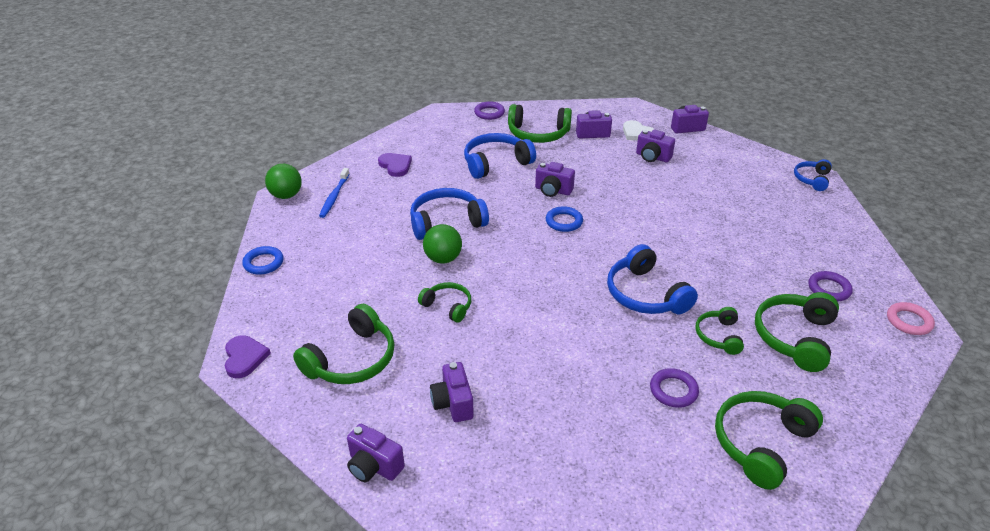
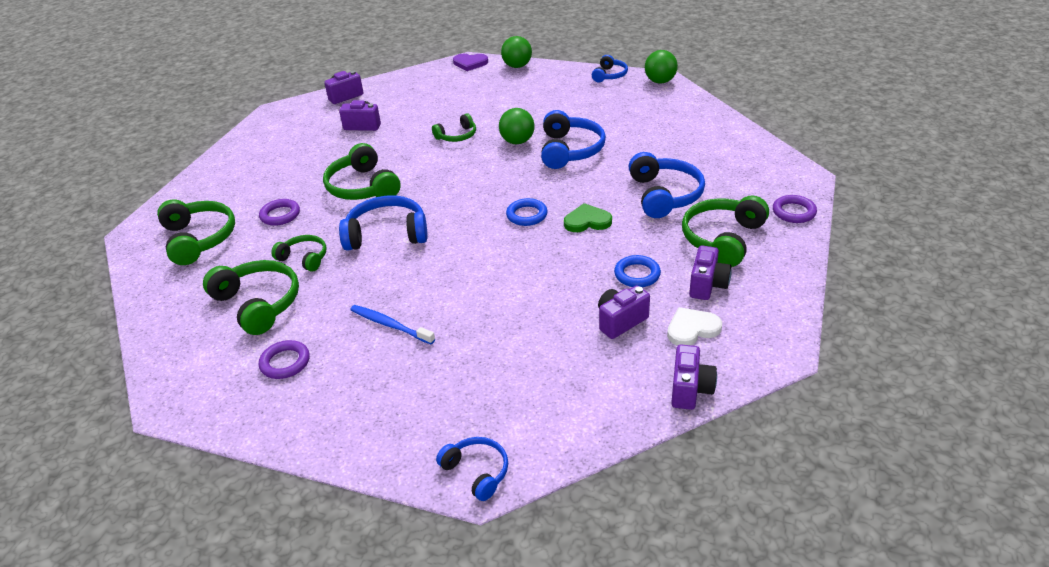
camera: 115 degrees right, 0 degrees up
blue ring [242,246,284,275] -> blue ring moved to [614,255,661,287]
green headphones [293,304,395,384] -> green headphones moved to [323,143,401,200]
blue toothbrush [319,168,350,218] -> blue toothbrush moved to [350,305,435,344]
purple heart [378,153,412,177] -> none
purple camera [535,162,575,197] -> green heart [564,203,612,232]
pink ring [887,302,935,335] -> none
none -> green ball [501,36,532,68]
none -> blue headphones [592,55,628,82]

